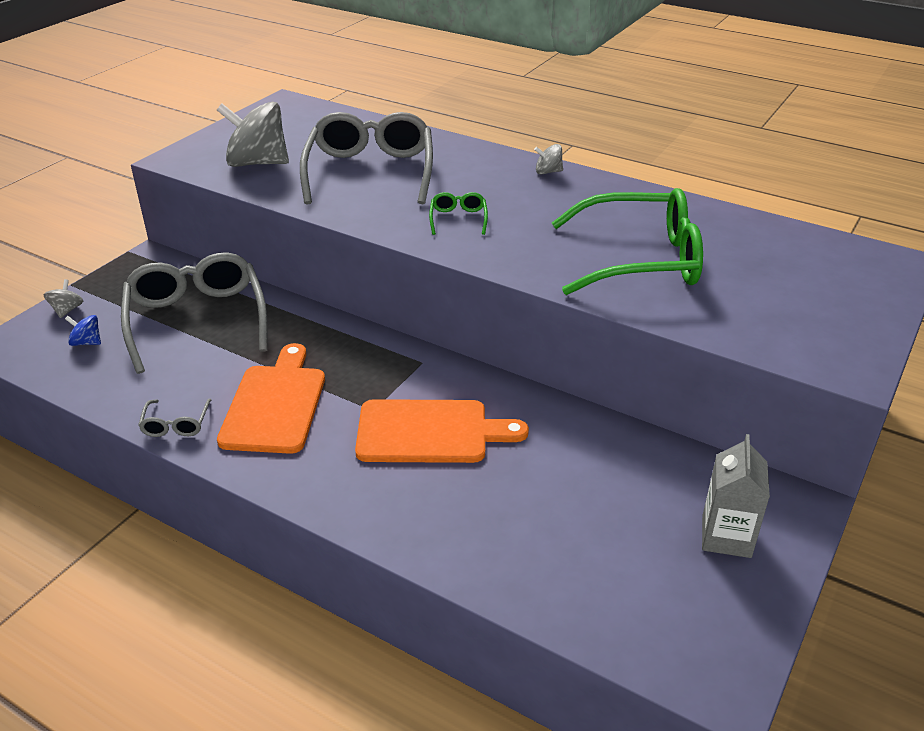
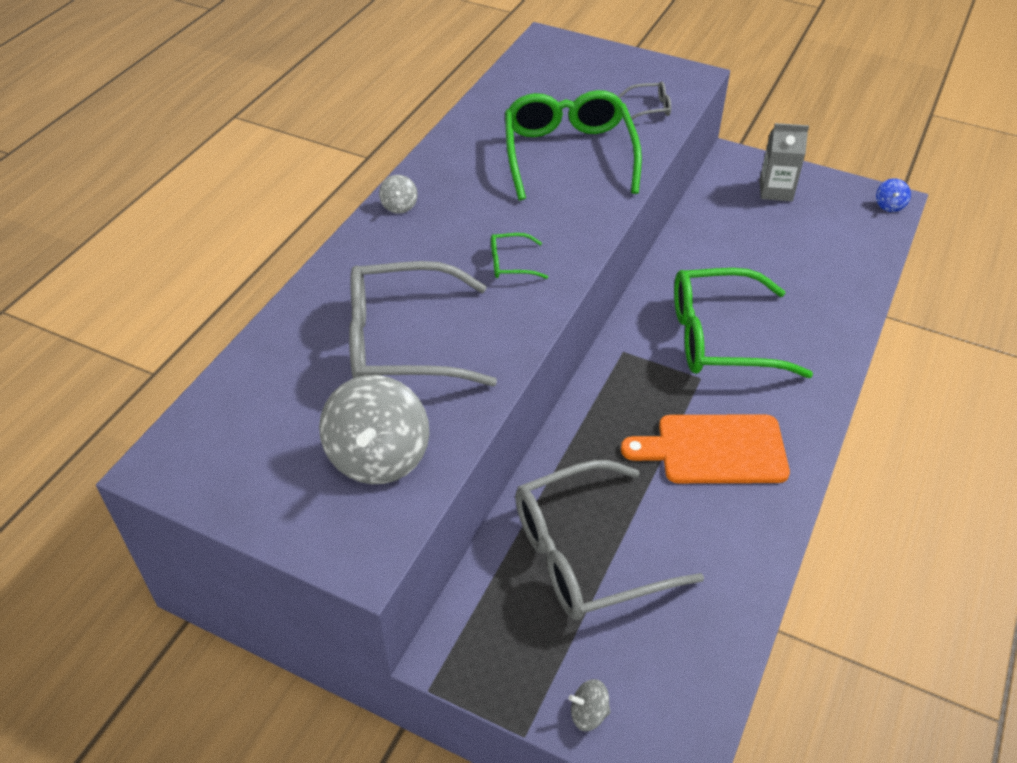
camera: 95 degrees left, 10 degrees up
blue spinning top [65,315,101,346] -> blue spinning top moved to [876,178,911,212]
grey glasses [138,398,211,437] -> grey glasses moved to [618,81,671,120]
orange cutting board [355,399,529,463] -> green glasses [674,268,813,378]

